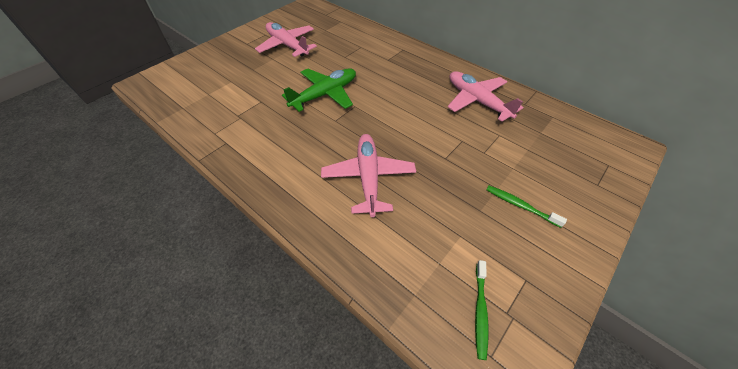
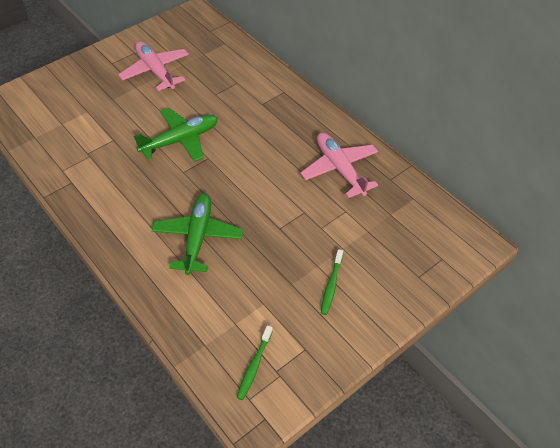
camera: 10 degrees right, 0 degrees up
pink plane [321,134,416,217] -> green plane [152,193,243,275]
green toothbrush [486,186,567,228] -> green toothbrush turned 120 degrees counterclockwise [321,249,343,315]

